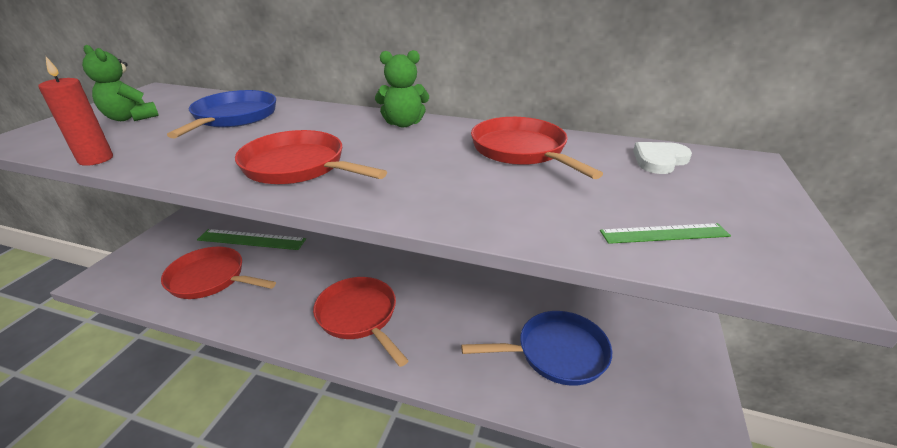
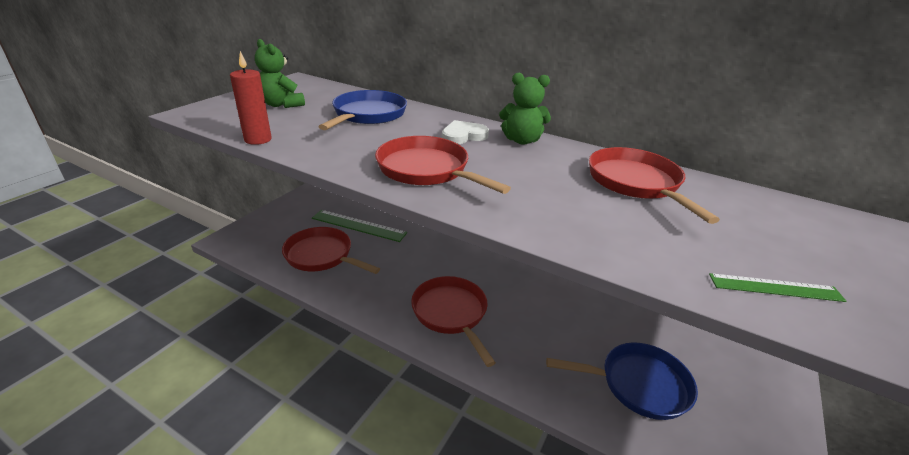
camera: 10 degrees right, 0 degrees up
white heart [633,142,692,174] -> white heart moved to [442,120,489,144]

